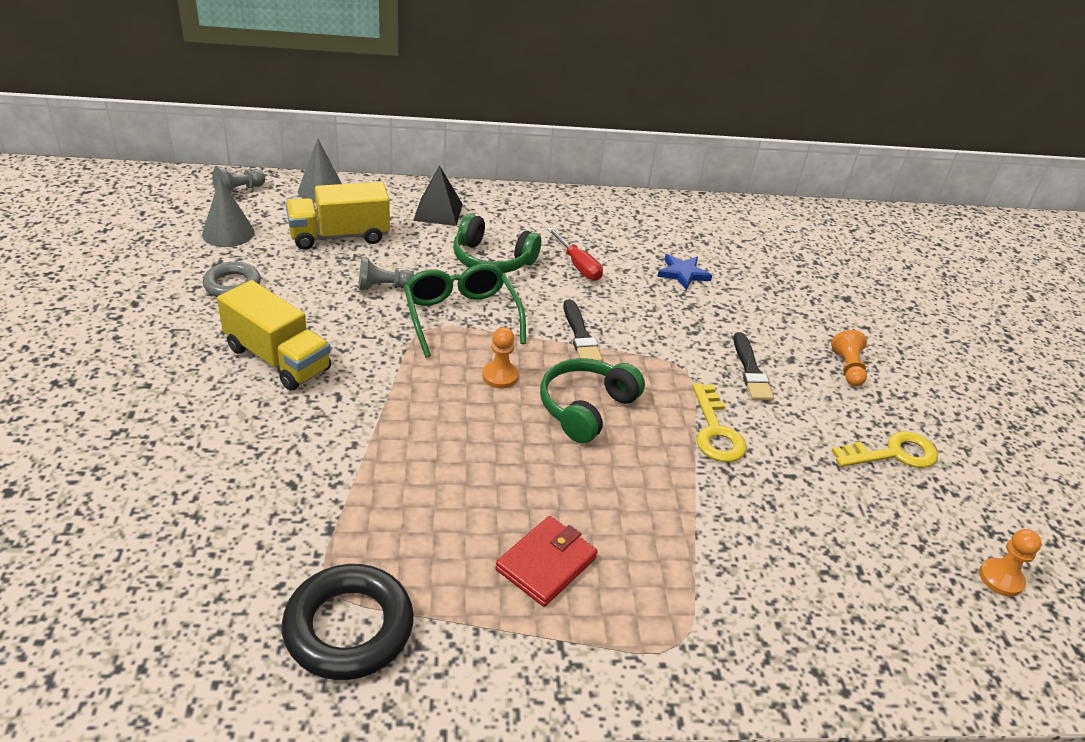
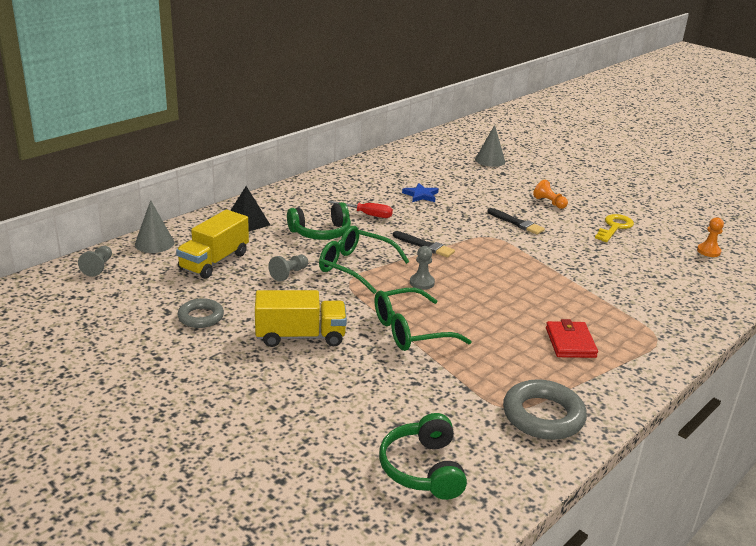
camera: 40 degrees left, 10 degrees down
grey cone [202,178,255,247] -> grey cone moved to [475,125,505,167]
black ring [282,564,414,680] -> grey ring [503,379,587,440]
orange pawn [482,327,519,389] -> grey pawn [410,246,435,290]
green headphones [540,358,645,443] -> green headphones moved to [379,413,467,500]
yellow key [692,383,747,462] -> none
none -> green glasses [375,288,472,351]

